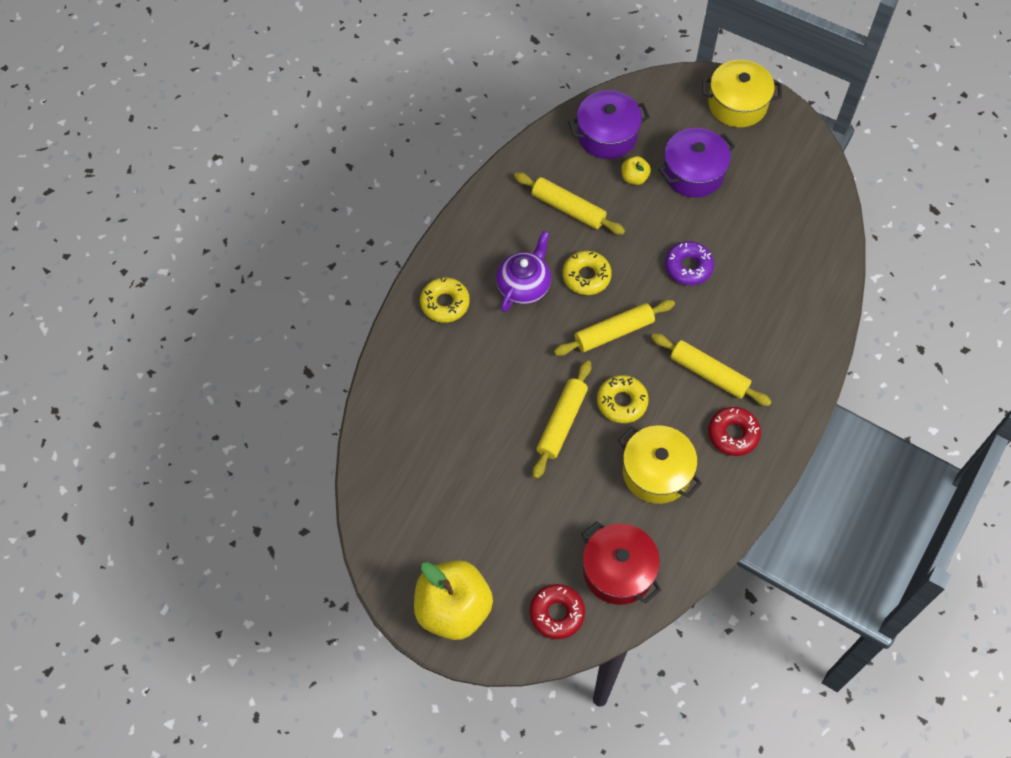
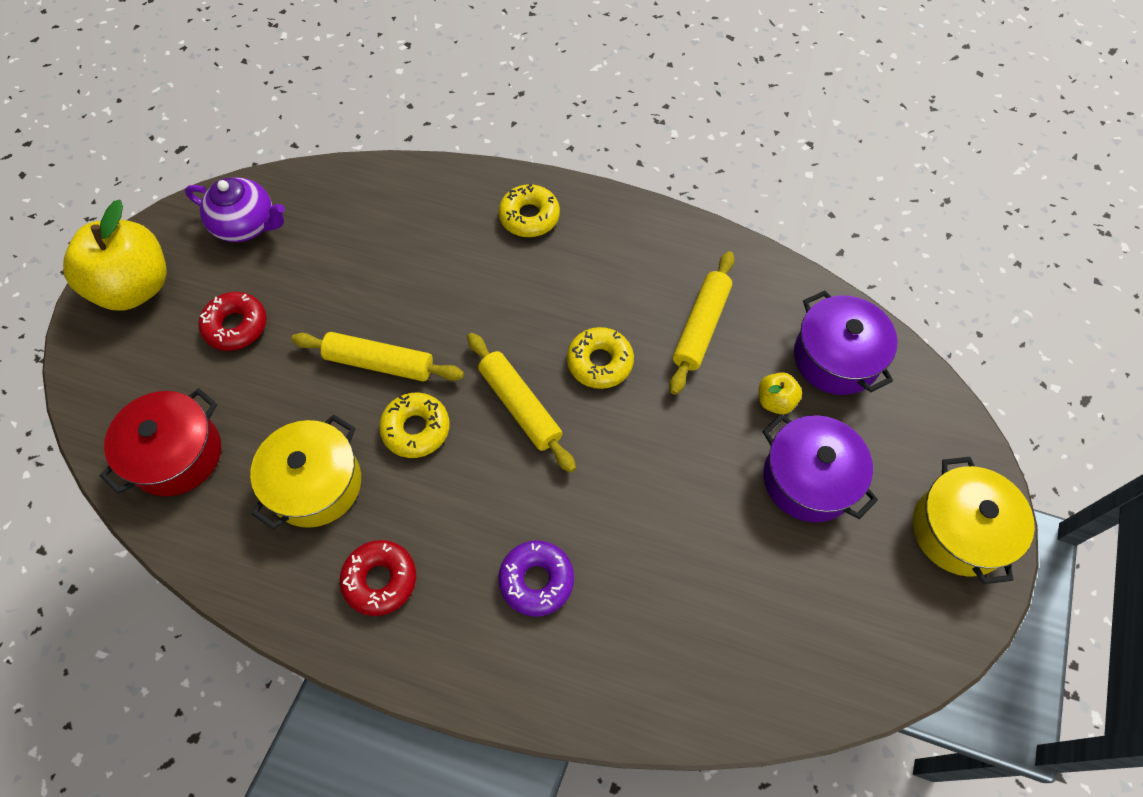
camera: 80 degrees right, 0 degrees up
purple teapot [496,231,551,312] -> purple teapot moved to [185,177,285,242]
red donut [530,584,585,639] -> red donut moved to [199,292,267,351]
yellow rolling pin [651,333,772,406] -> none
purple donut [665,241,714,285] -> purple donut moved to [498,541,574,616]

